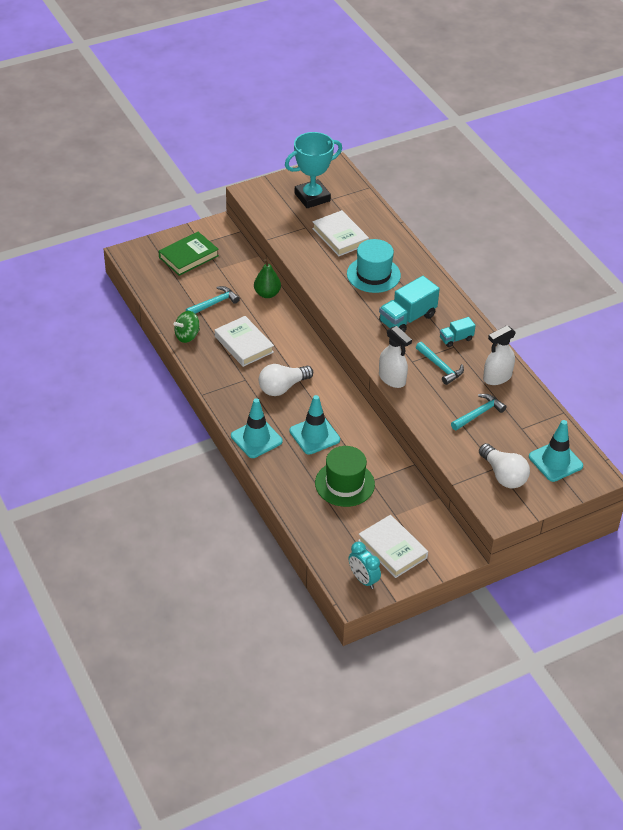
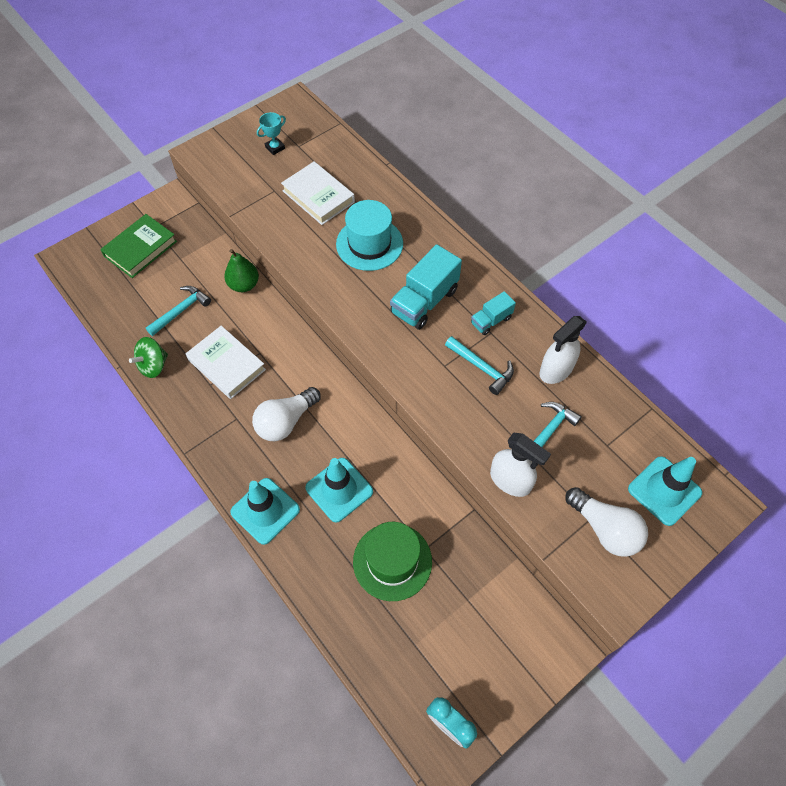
camera: 10 degrees left, 15 degrees up
turquoise trophy [285,132,342,208] -> turquoise trophy [257,112,286,155], size x0.44
white book [358,515,428,578] -> none
white spray bottle [379,326,412,388] -> white spray bottle moved to [490,432,551,497]

